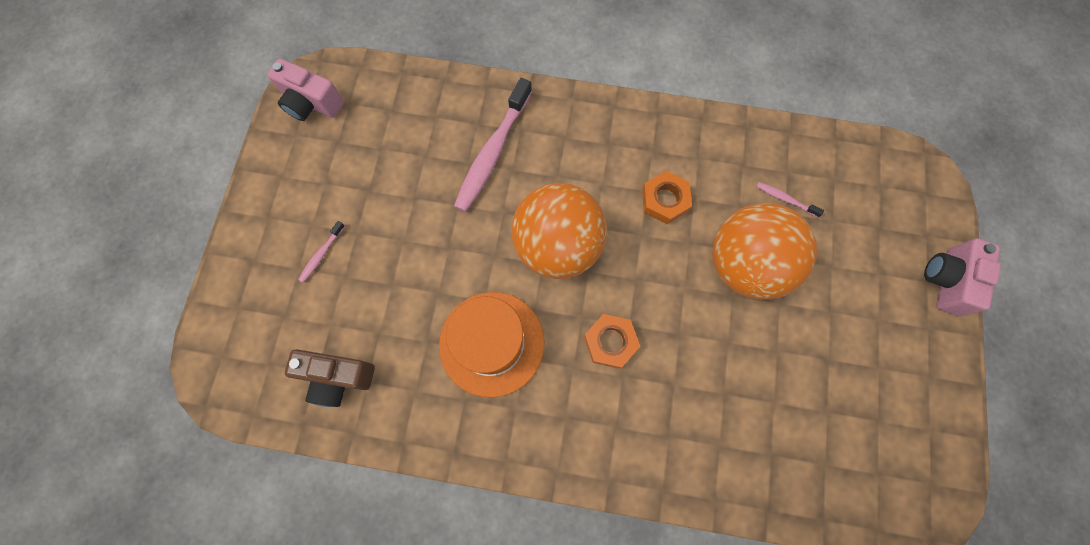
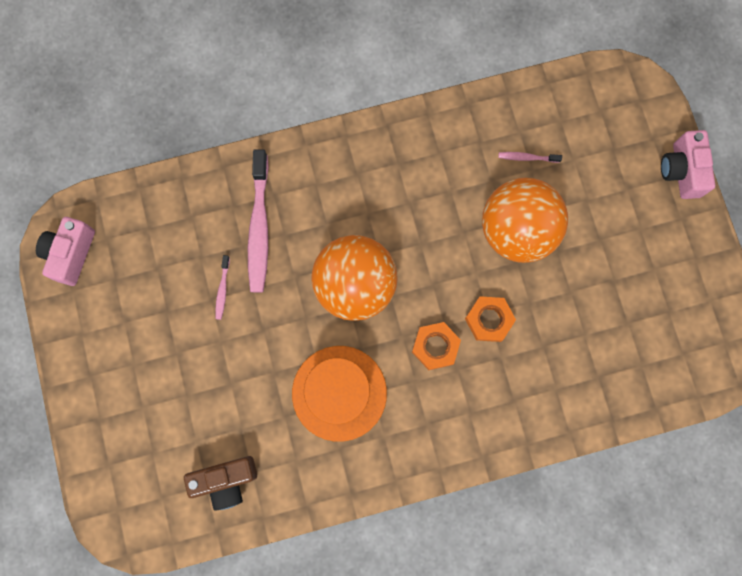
camera: 25 degrees left, 5 degrees up
pink camera [267,59,344,121] -> pink camera turned 105 degrees clockwise [36,217,95,286]
pink toothbrush [298,221,345,283] -> pink toothbrush moved to [215,255,230,320]
orange nut [642,171,692,224] -> orange nut moved to [465,296,516,342]

